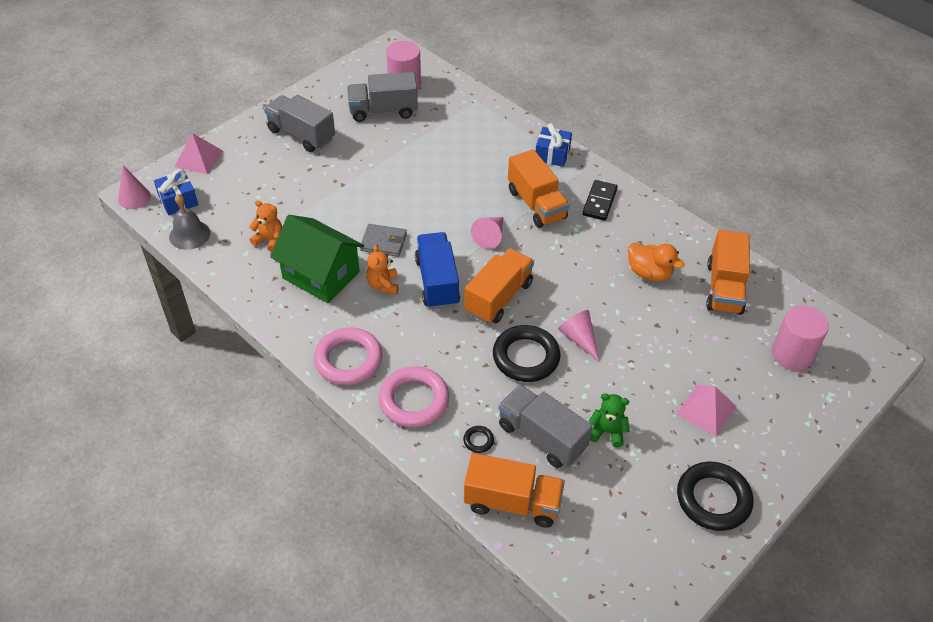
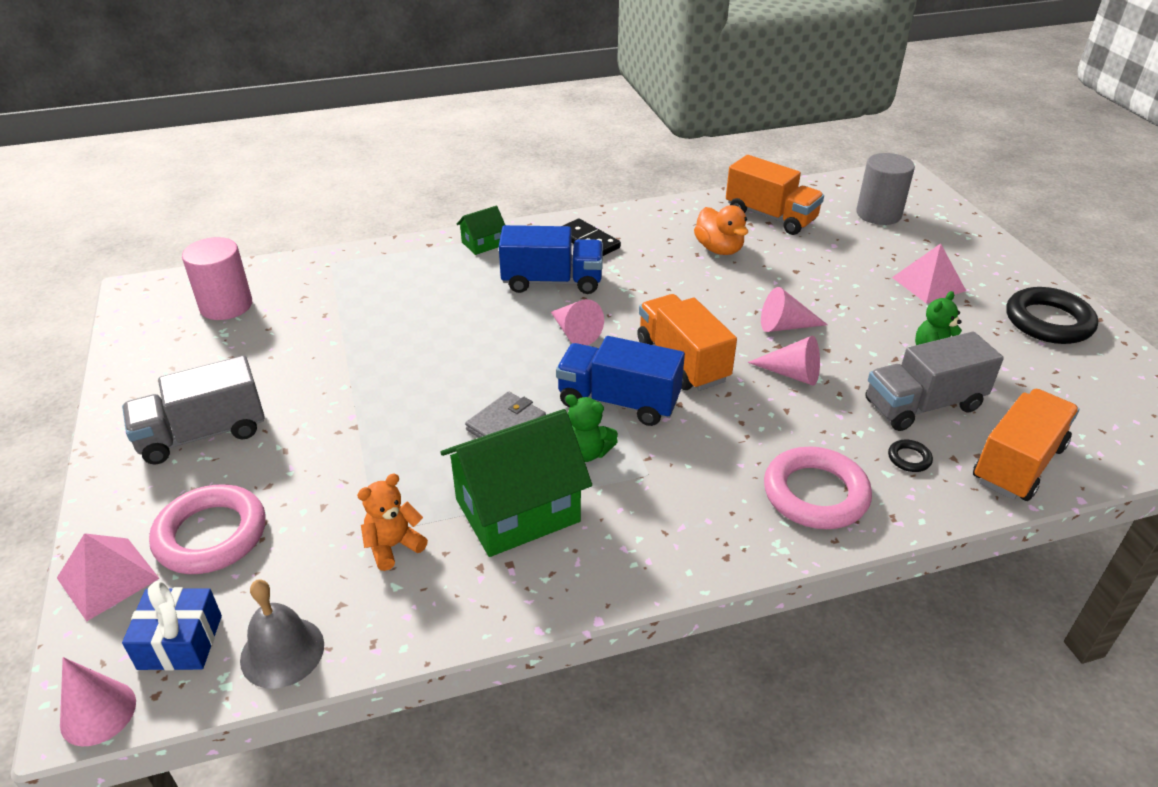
camera: 60 degrees left, 10 degrees down
pink ring [314,327,382,385] -> pink ring moved to [149,484,266,574]
grey truck [347,72,418,122] -> none
orange teddy bear [366,245,399,294] -> green teddy bear [565,394,618,462]
black ring [493,325,561,382] -> pink cone [748,336,820,386]
orange truck [508,149,569,228] -> blue truck [499,225,603,294]
blue gift [536,123,572,167] -> green house [457,206,505,255]
orange duck [628,243,685,281] -> orange duck turned 90 degrees clockwise [694,205,748,255]
pink cylinder [772,306,829,371] -> grey cylinder [856,153,915,225]

